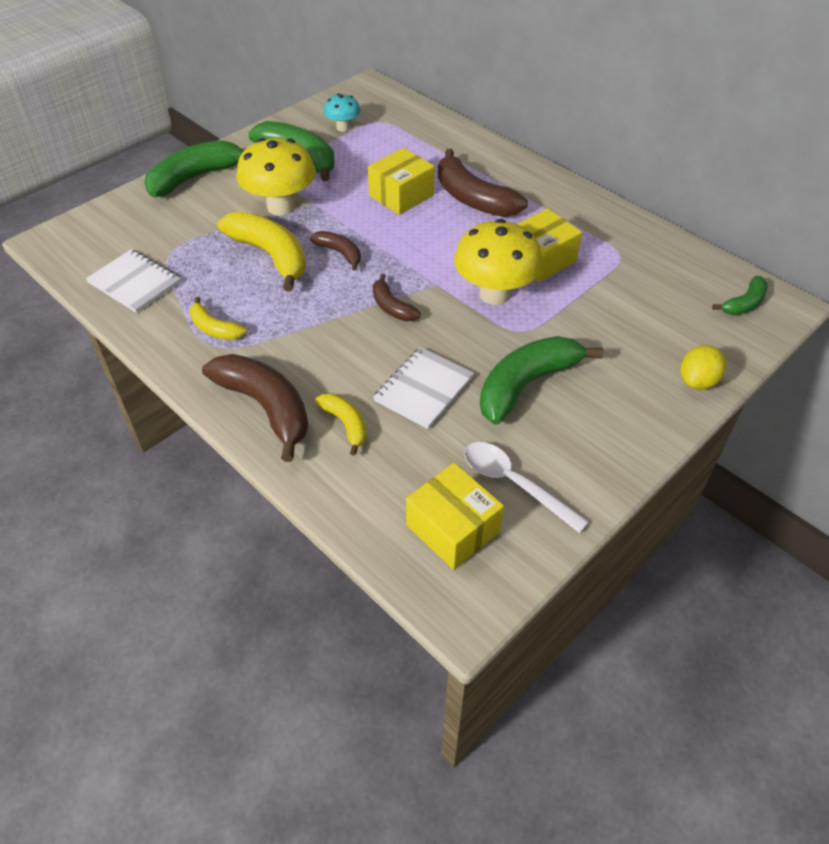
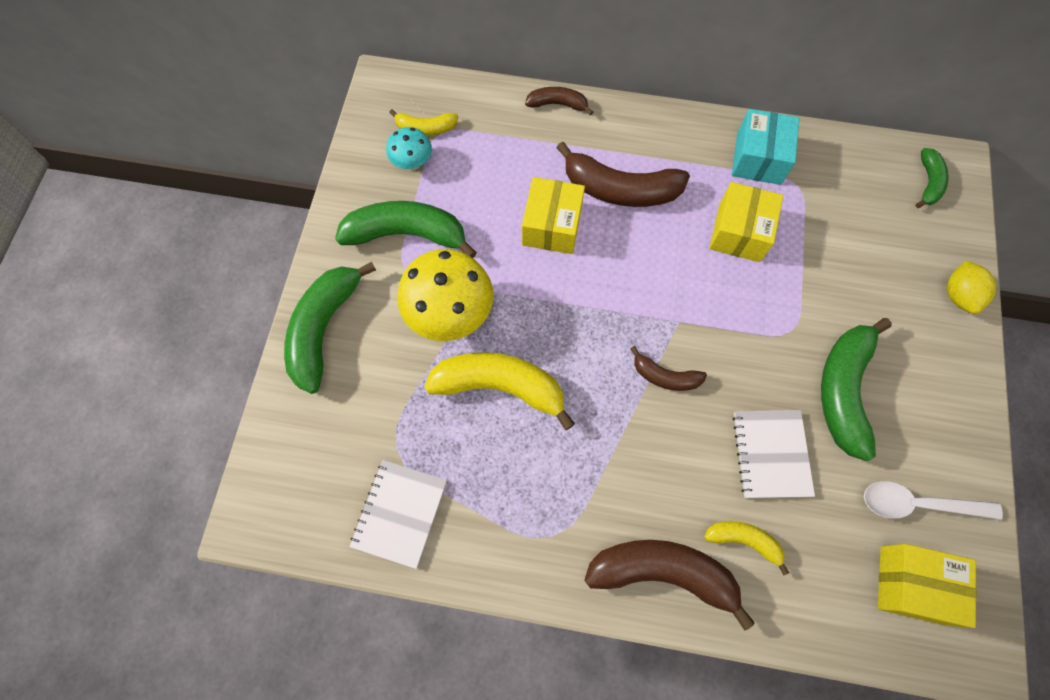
camera: 35 degrees left, 20 degrees up
white notebook [86,249,181,313] -> white notebook turned 75 degrees counterclockwise [350,460,447,569]
yellow banana [189,297,246,340] -> yellow banana moved to [389,109,458,136]
brown banana [310,231,361,271] -> brown banana moved to [525,87,593,116]
yellow mushroom [454,219,542,305] -> none
none -> turquoise box [732,109,800,185]

